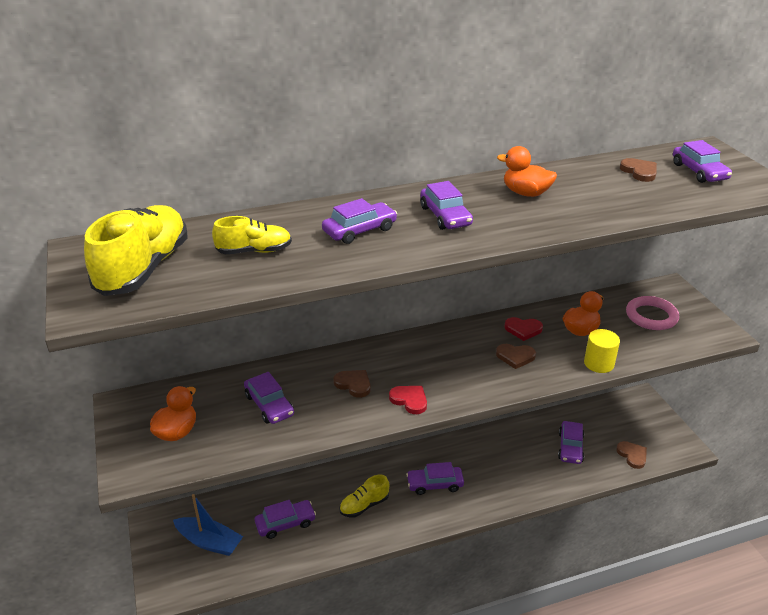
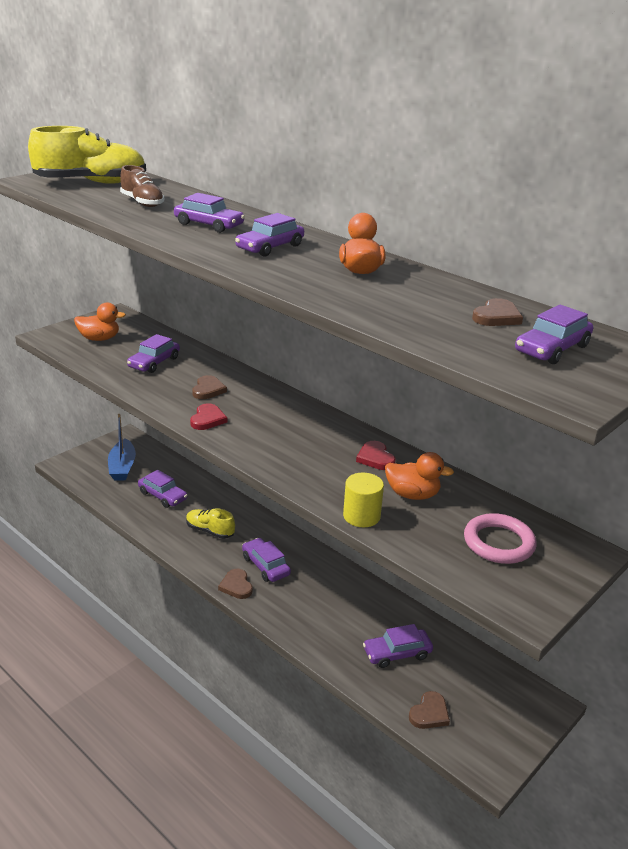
camera: 60 degrees right, 5 degrees down
yellow shoe [212,216,292,254] -> brown shoe [120,165,164,207]
brown heart [496,344,536,369] -> brown heart moved to [218,569,253,599]

